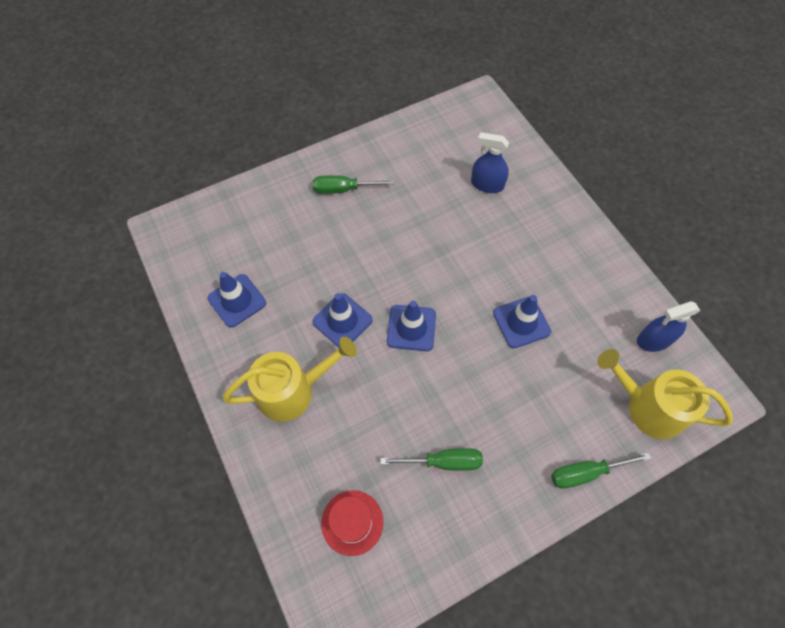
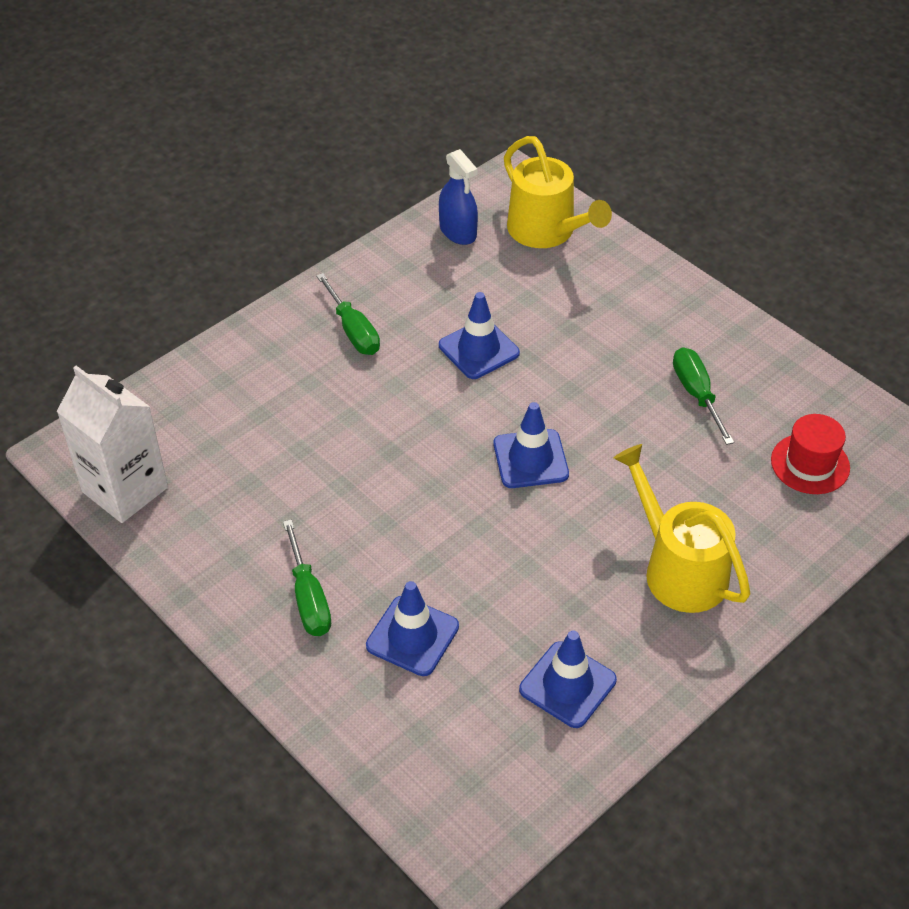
camera: 105 degrees left, 15 degrees down
blue traffic cone [312,293,373,347] -> blue traffic cone moved to [366,581,459,676]
blue spray bottle [471,132,509,193] -> none
green screwdriver [551,453,651,489] -> green screwdriver moved to [316,273,380,355]
yellow watering can [597,349,733,439] -> yellow watering can turned 45 degrees counterclockwise [504,136,612,248]
none -> white carton [57,366,168,523]

